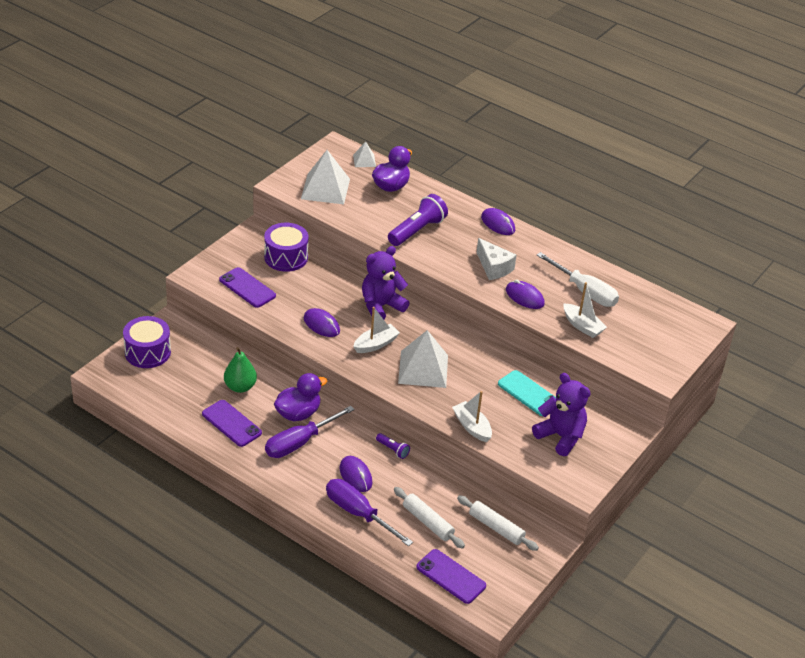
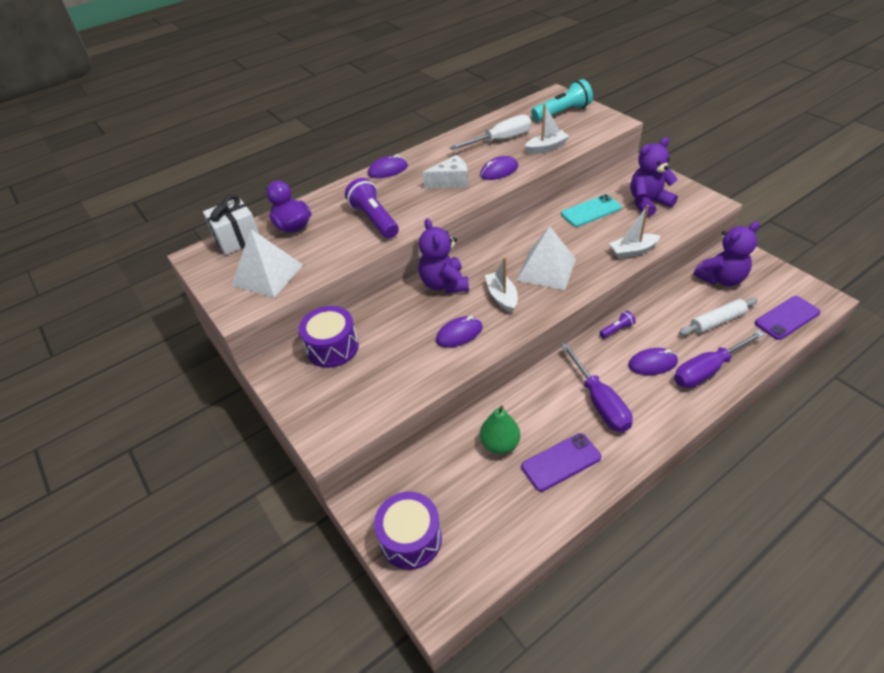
camera: 65 degrees left, 5 degrees up
purple phone [219,267,276,308] -> none
purple duck [274,373,327,421] -> none
white pyramid [353,142,376,167] -> white gift [203,194,260,255]
white rolling pin [457,495,539,551] -> purple teddy bear [693,221,760,286]
none -> turquoise flashlight [531,79,593,122]

